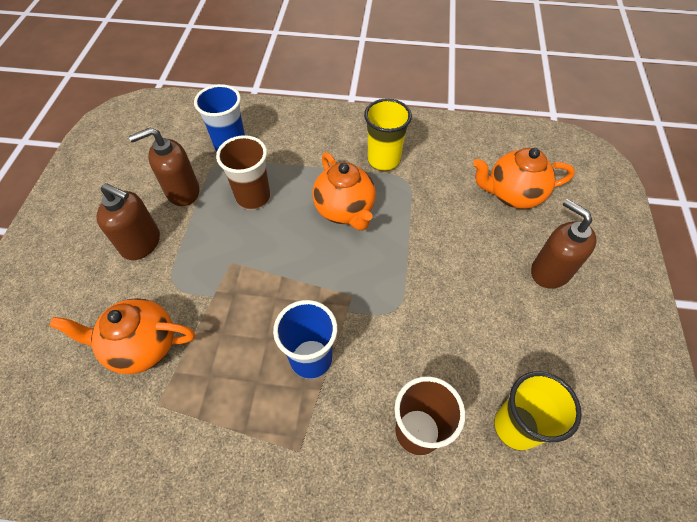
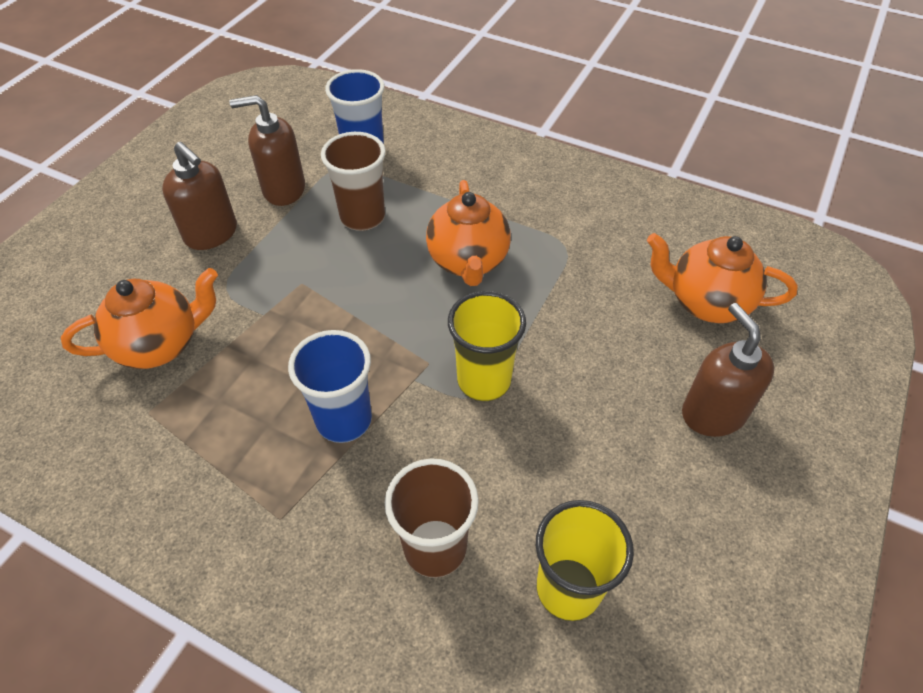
camera: 20 degrees right, 5 degrees down
orange teapot [49,298,195,374] -> orange teapot turned 135 degrees clockwise [61,268,218,369]
yellow cup [364,98,412,171] -> yellow cup moved to [448,291,526,401]

